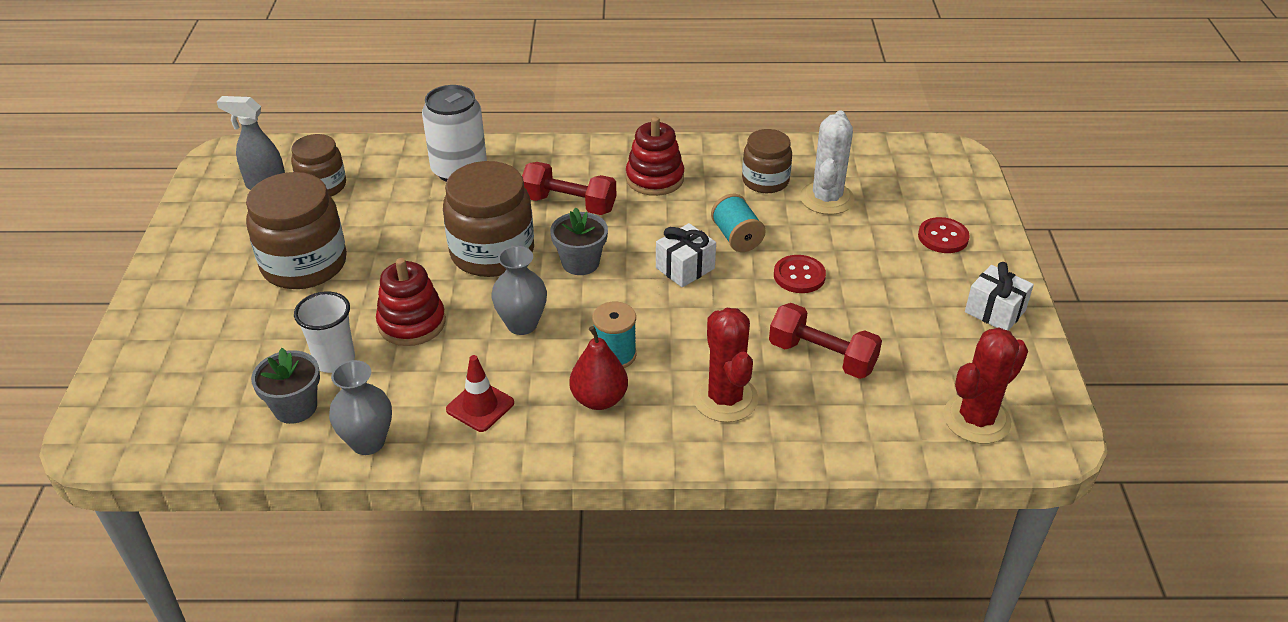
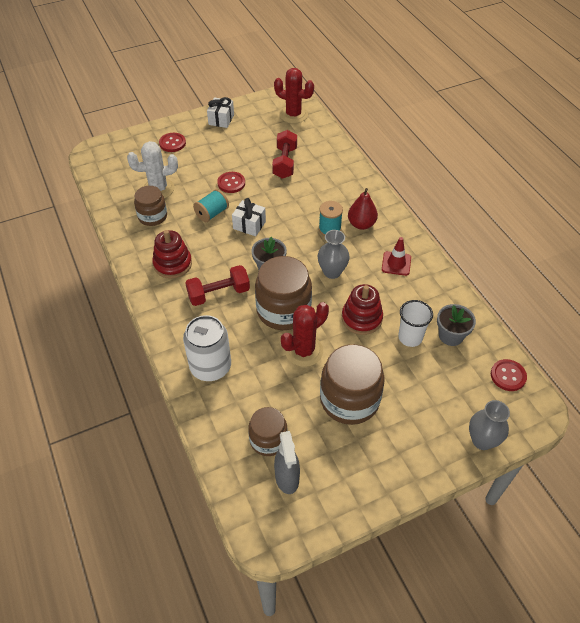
camera: 115 degrees left, 10 degrees up
grey vase [329,360,392,455] -> grey vase moved to [469,400,510,450]
red dumbbell [522,162,616,215] -> red dumbbell turned 75 degrees clockwise [185,265,250,306]
red cactus [693,308,758,422] -> red cactus moved to [281,302,329,367]
none -> red button [491,359,527,391]

